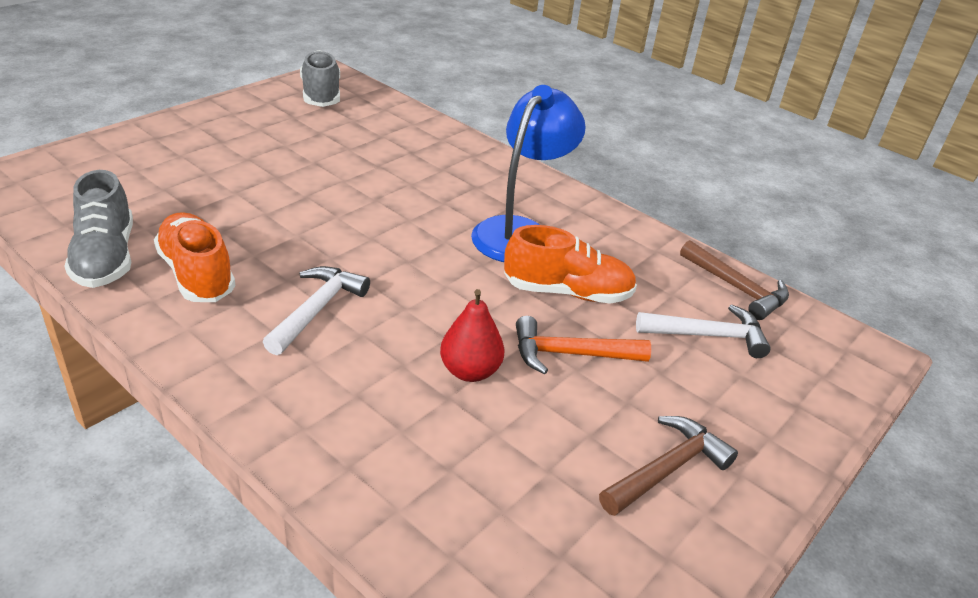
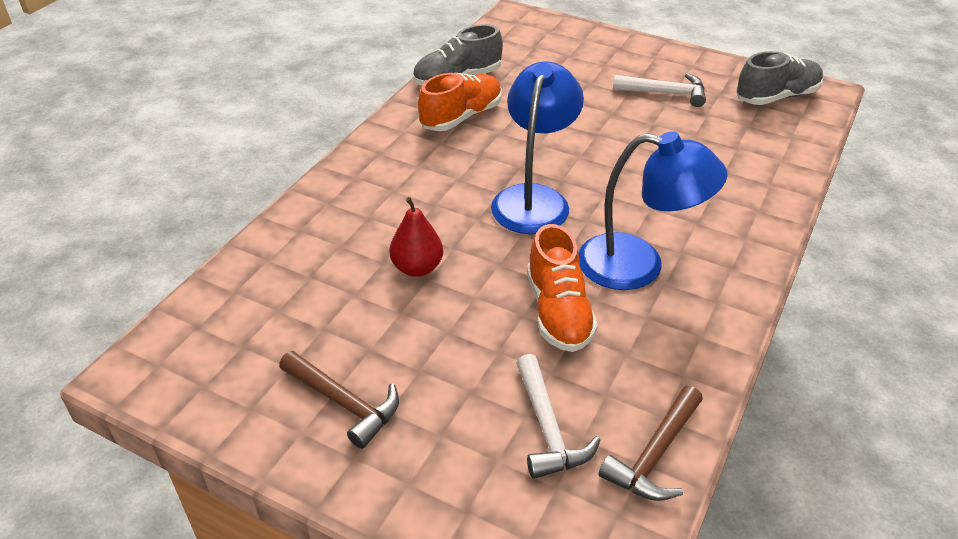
camera: 80 degrees right, 5 degrees up
white hammer [263,266,370,355] -> white hammer moved to [613,73,706,107]
orange hammer [516,316,651,374] -> none
none -> blue lamp [491,61,584,234]

